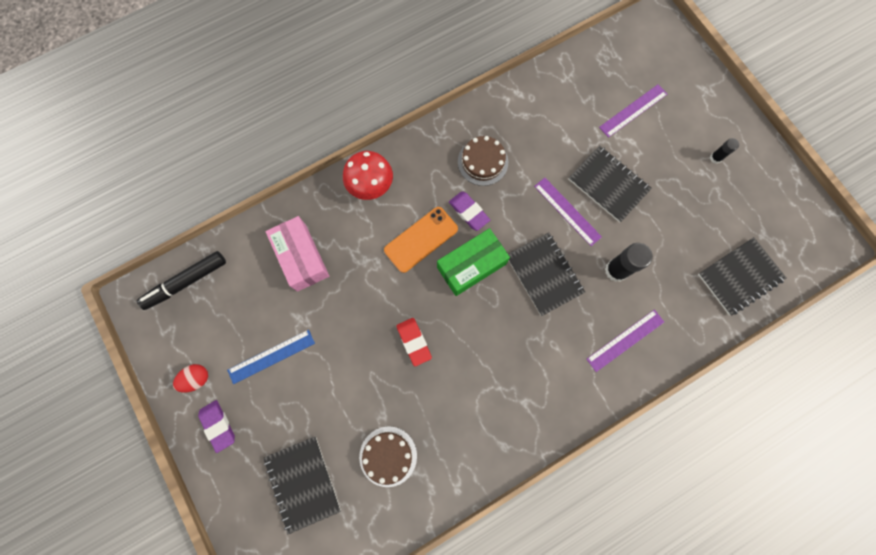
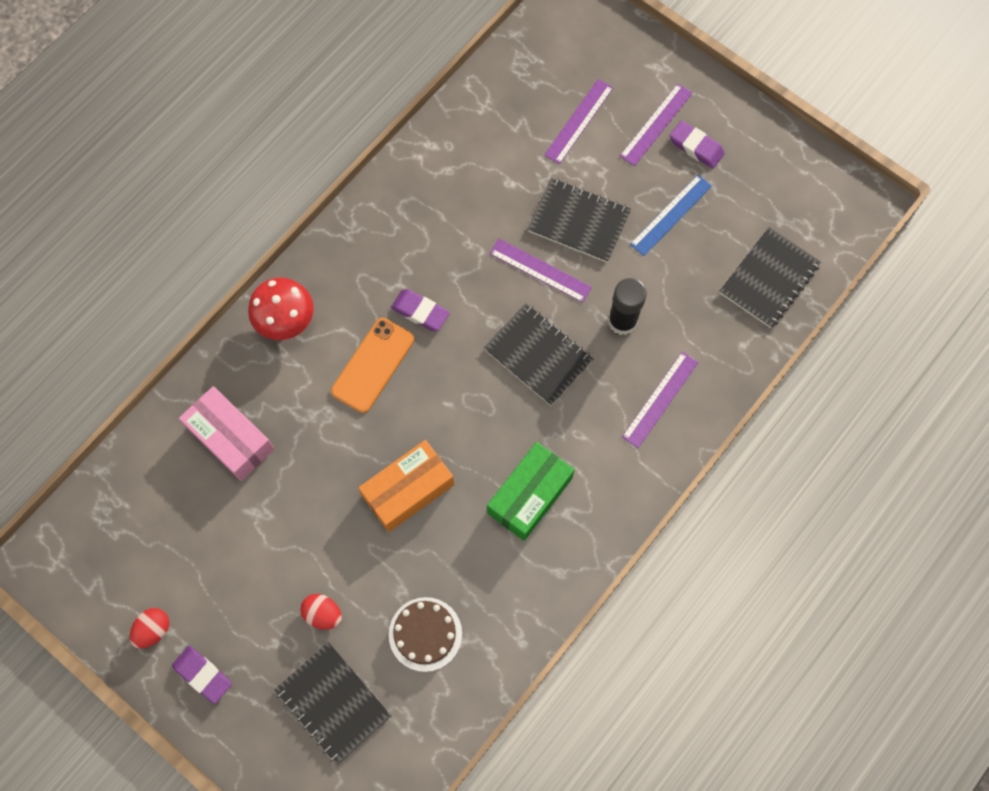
camera: 20 degrees left, 5 degrees down
black marker [137,251,226,310] -> none
blue ruler [227,330,315,384] -> blue ruler moved to [630,175,712,256]
red eraser [396,318,432,366] -> orange box [359,440,454,532]
green box [437,228,510,296] -> green box moved to [487,442,575,541]
brown cake [458,136,508,186] -> none
black glue stick [710,138,739,164] -> purple eraser [670,120,725,169]
none -> red egg [300,594,342,629]
none -> purple ruler [620,84,693,166]

